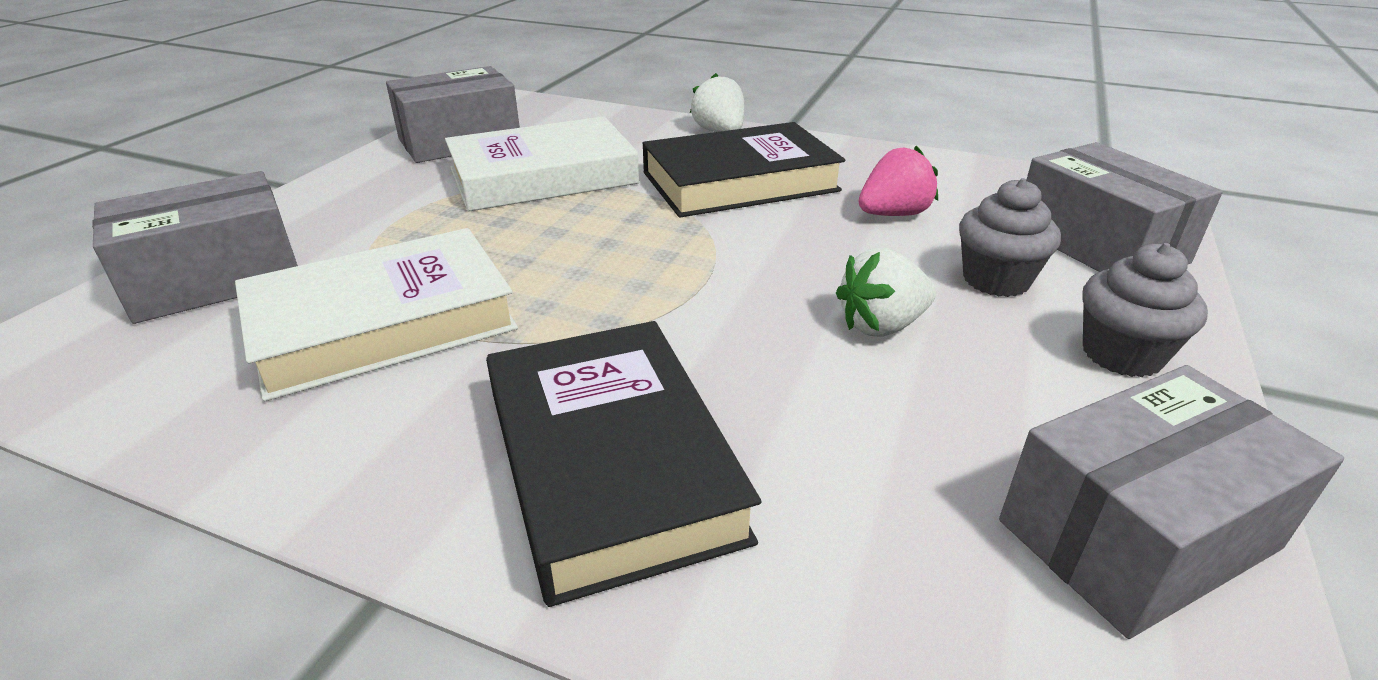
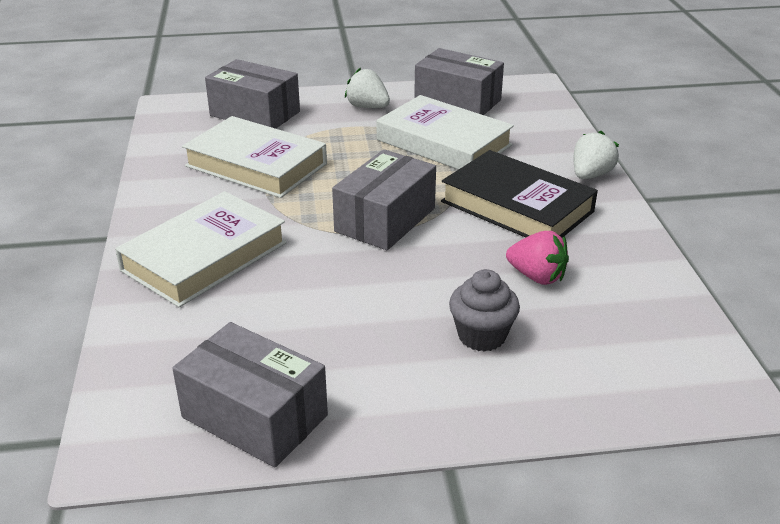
camera: 60 degrees right, 0 degrees up
black book [486,321,761,607] -> white book [115,191,287,307]
white strawberry [836,248,936,337] -> white strawberry moved to [345,68,390,108]
grey box [1026,142,1223,272] -> grey box moved to [332,149,436,250]
grey cupcake [1082,243,1208,377] -> none

